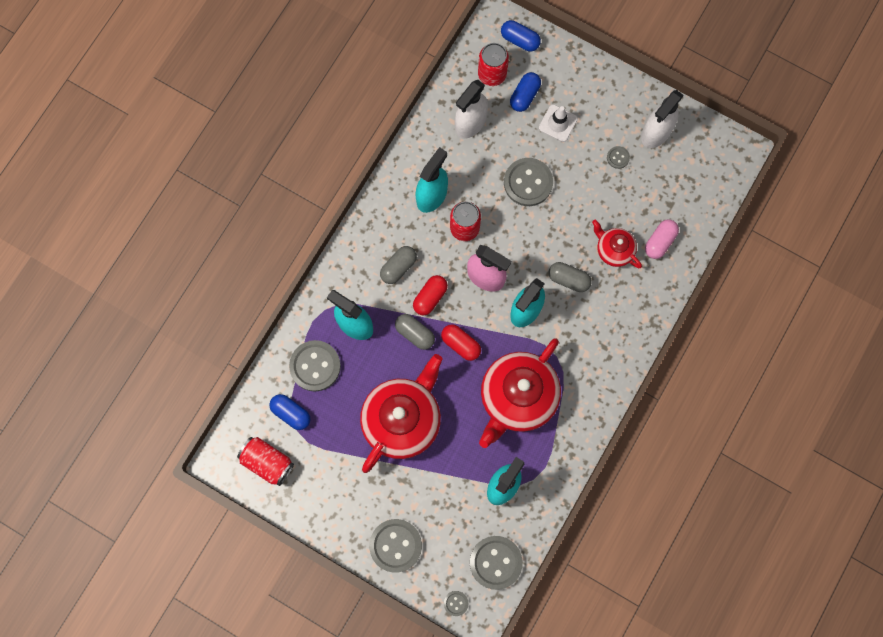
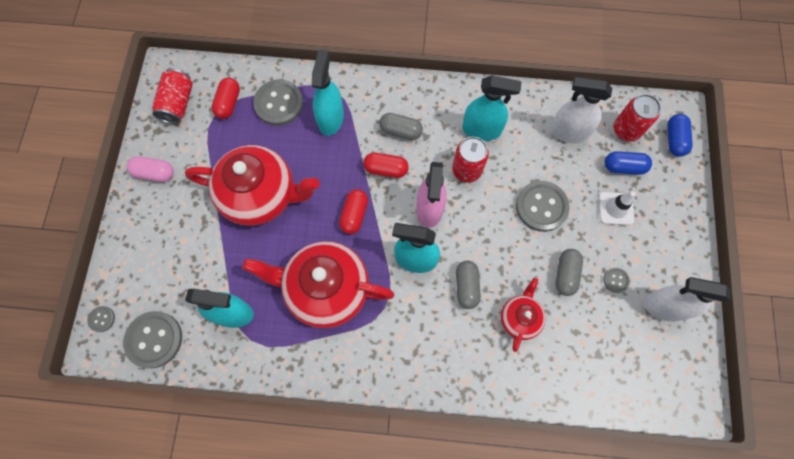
camera: 65 degrees right, 5 degrees down
blue capsule [269,394,311,430] -> red capsule [212,78,240,119]
grey button [369,519,422,573] -> none
grey capsule [395,314,435,350] -> grey capsule moved to [555,249,583,296]
pink capsule [645,219,679,259] -> pink capsule moved to [127,156,174,182]

